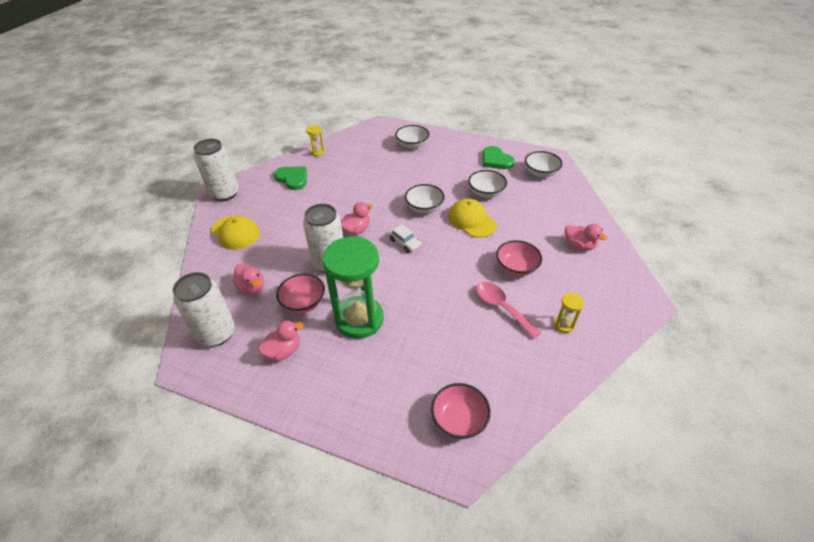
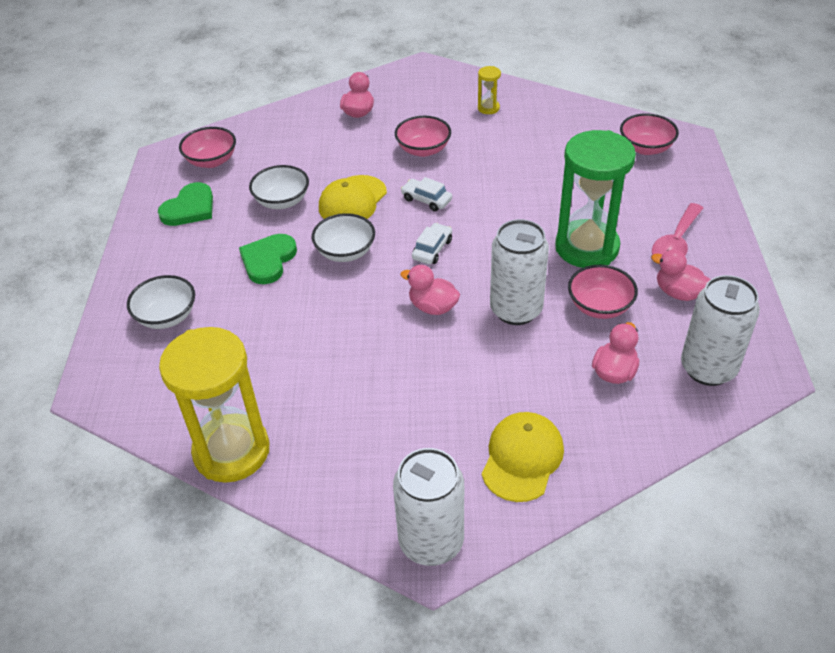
camera: 110 degrees left, 0 degrees up
green heart [274,167,307,190] -> green heart moved to [239,234,297,284]
yellow hourglass [306,125,325,156] -> yellow hourglass [159,327,269,483], size x2.42
pink spoon [476,282,541,339] -> pink spoon moved to [652,203,703,255]
white bowl [525,151,563,178] -> pink bowl [179,127,236,168]
none -> white car [401,177,452,211]

